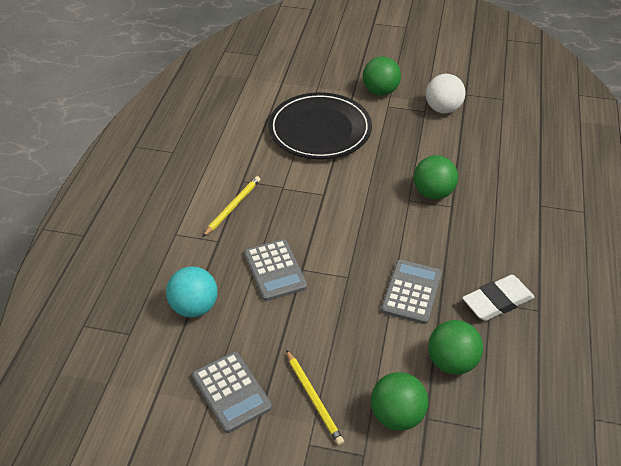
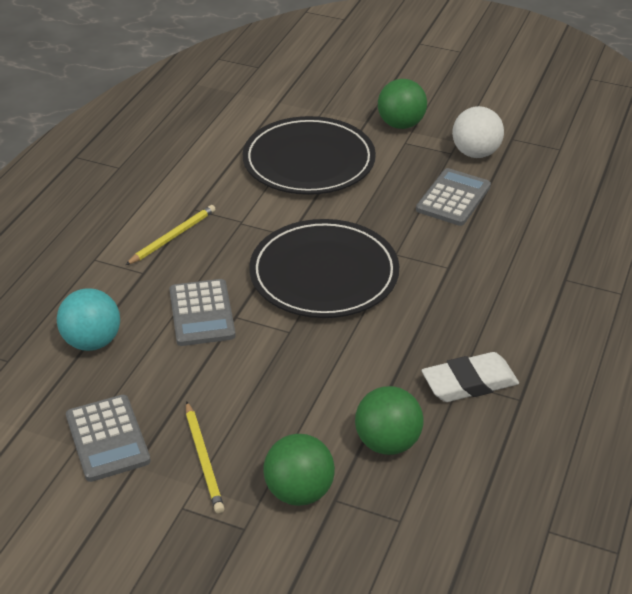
camera: 10 degrees right, 5 degrees down
grey calculator [381,260,442,324] -> grey calculator moved to [416,168,491,226]
green ball [414,155,458,200] -> none
none -> black plate [249,219,399,318]

